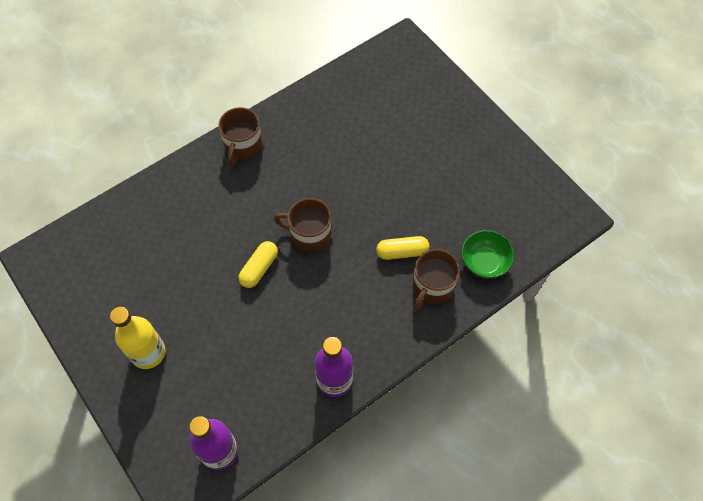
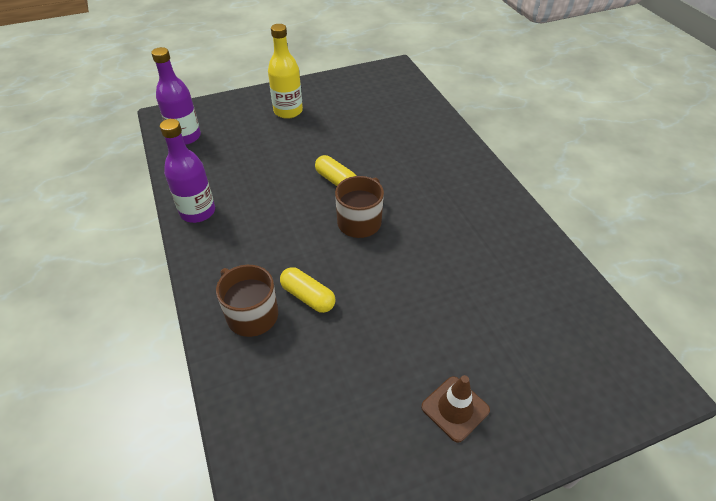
camera: 105 degrees right, 15 degrees down
brown mug [218,107,262,166] -> none
yellow capsule [376,236,430,260] -> yellow capsule turned 60 degrees counterclockwise [280,267,336,313]
green bowl [461,230,514,279] -> none
none -> brown traffic cone [421,375,490,443]

